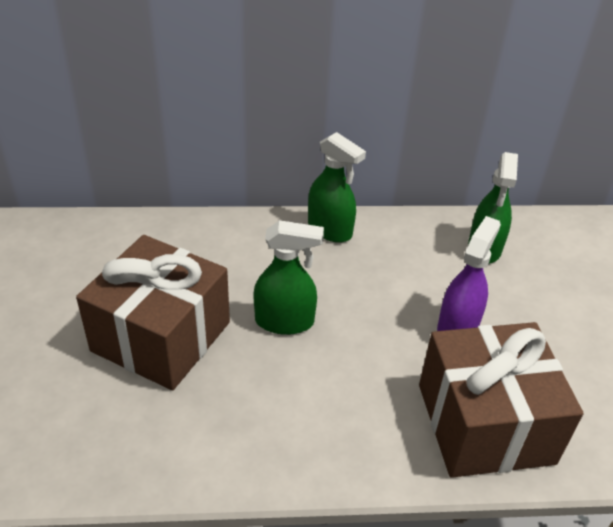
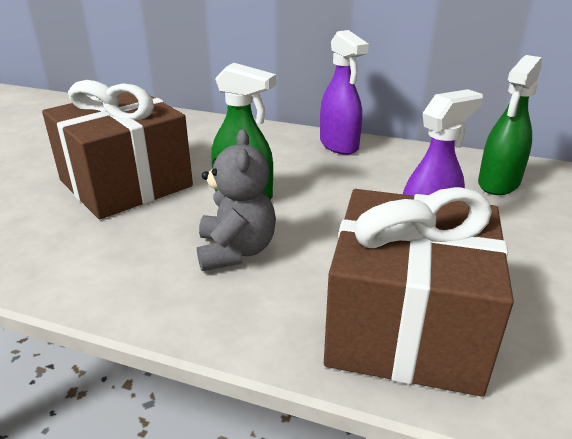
camera: 25 degrees right, 10 degrees down
green spray bottle [308,132,366,243] -> purple spray bottle [320,30,369,155]
none -> grey teddy bear [197,129,276,271]

